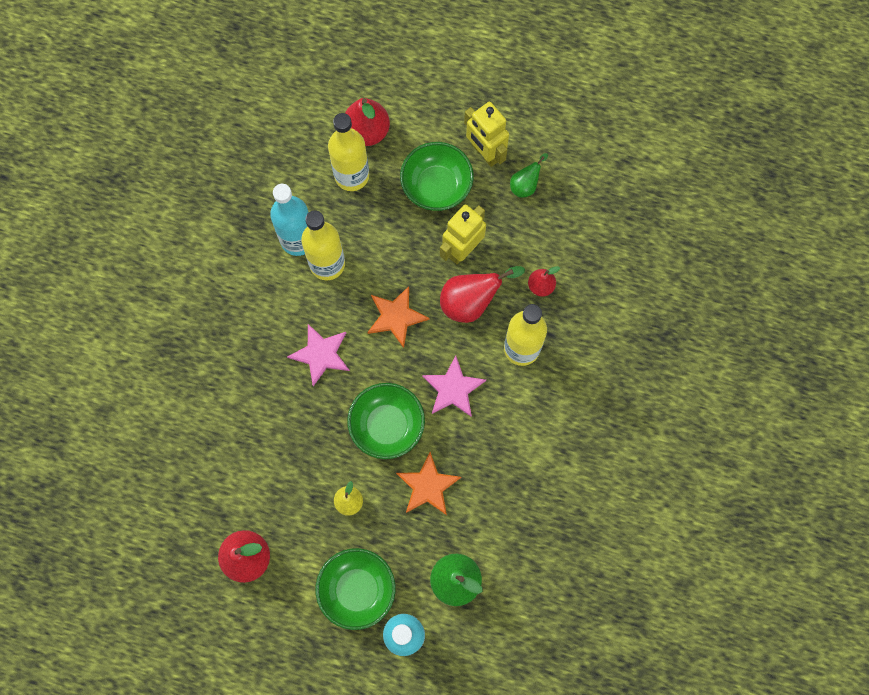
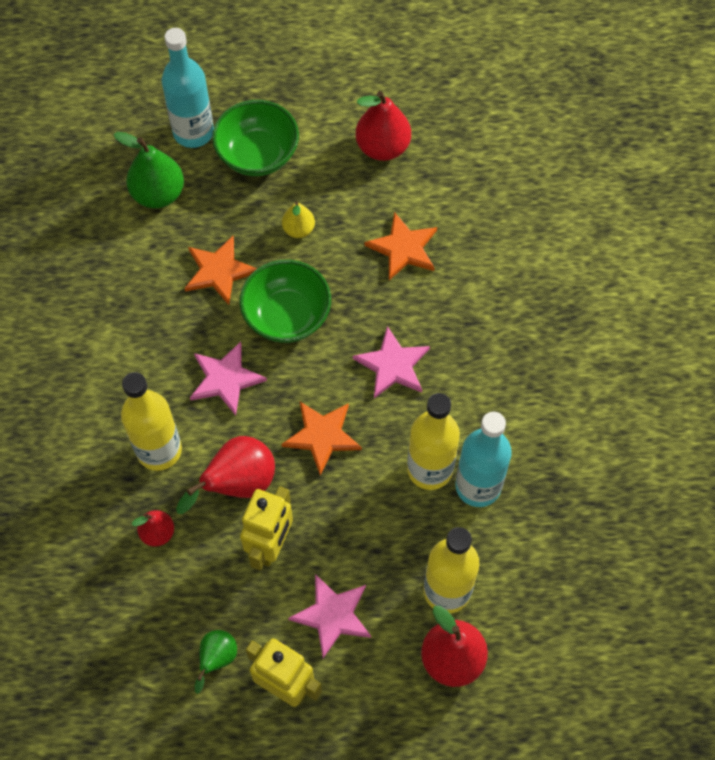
camera: 160 degrees right, 10 degrees down
green bowl [400,142,474,211] -> pink star [288,574,371,658]
none -> orange star [364,212,437,280]

